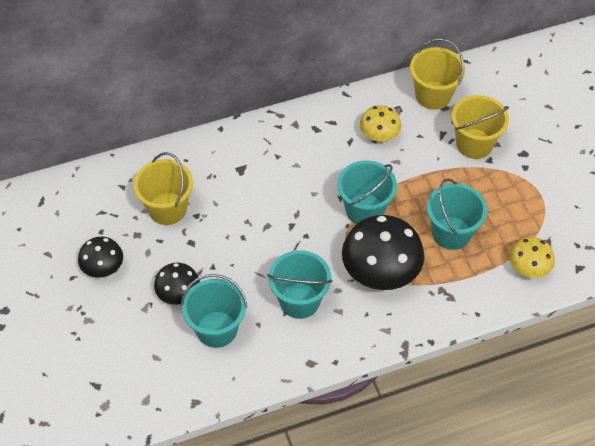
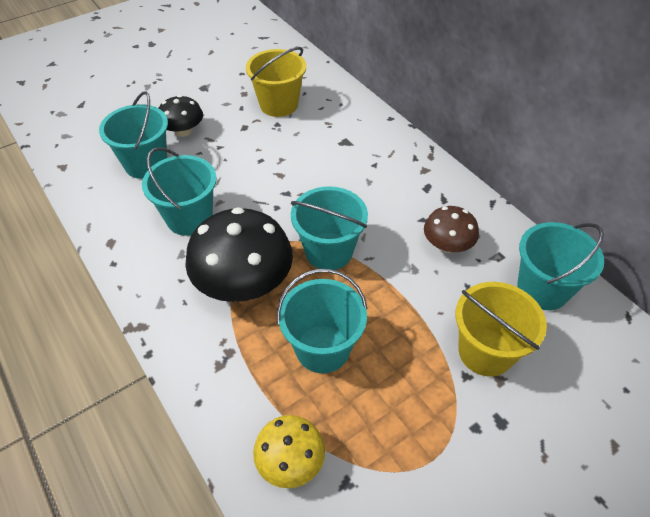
camera: 75 degrees right, 5 degrees down
black mushroom [78,237,123,278] -> none
yellow mushroom [360,105,401,141] -> brown mushroom [424,206,479,253]
yellow bucket [410,38,465,110] -> turquoise bucket [517,222,604,310]

